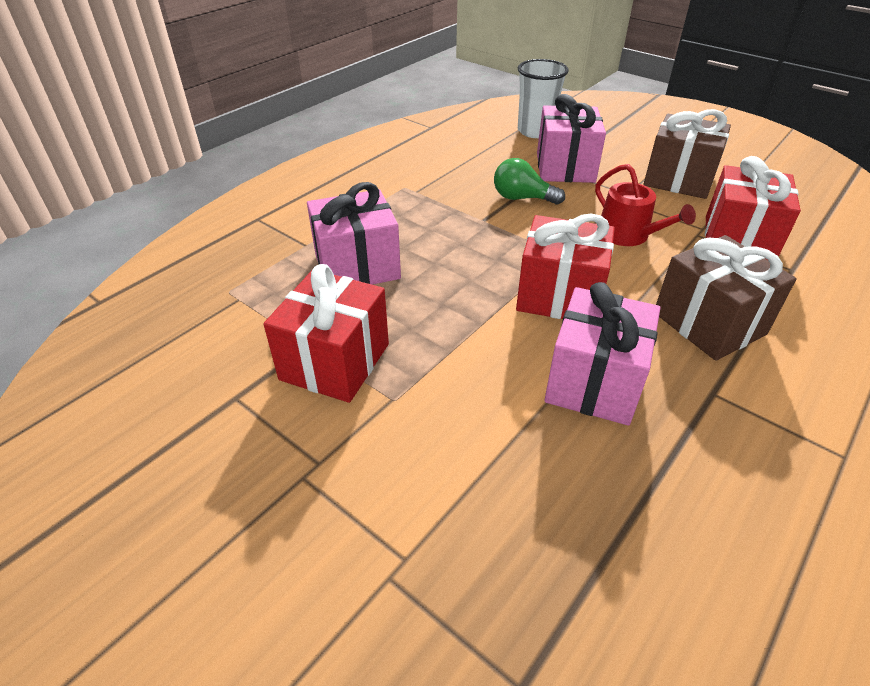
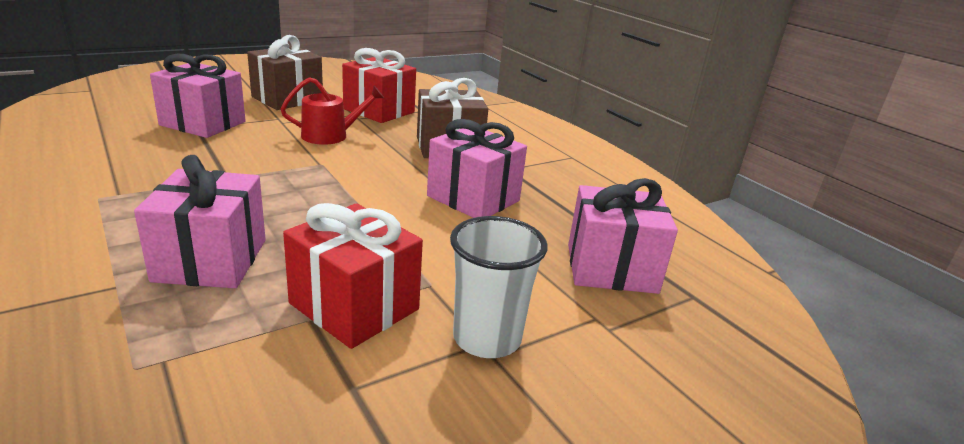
camera: 75 degrees left, 15 degrees down
green light bulb [494,158,565,205] -> none
red gift [516,213,615,319] -> none
white cup [518,59,569,138] -> white cup moved to [450,216,548,358]
none -> pink gift [568,178,678,294]

